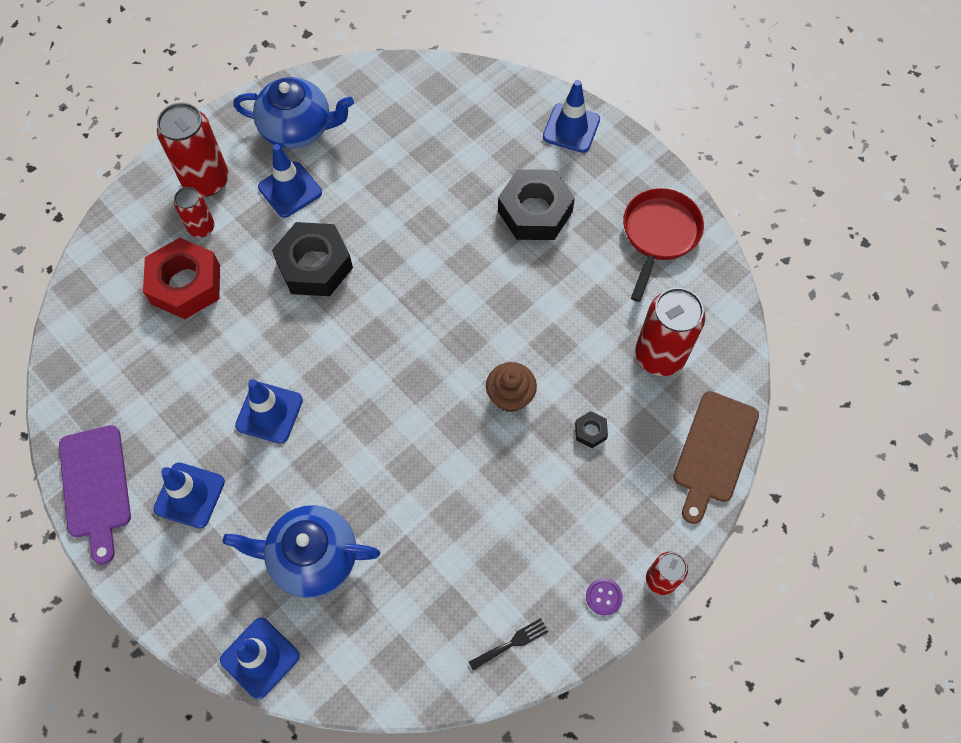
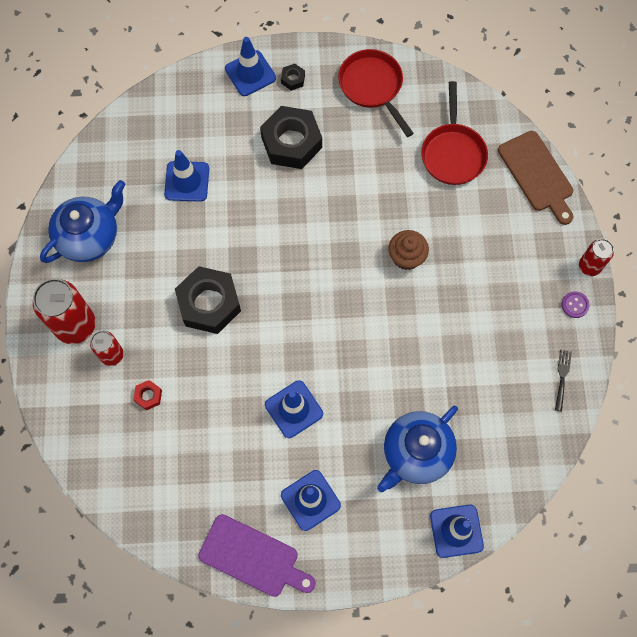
camera: 50 degrees left, 5 degrees up
red nut [143,238,220,319] -> red nut [133,380,162,410], size x0.43
blue traffic cone [258,144,322,218] -> blue traffic cone moved to [164,150,209,202]
black nut [575,411,608,448] -> black nut moved to [281,64,305,91]
red can [635,287,705,376] -> red pan [421,81,488,185]

